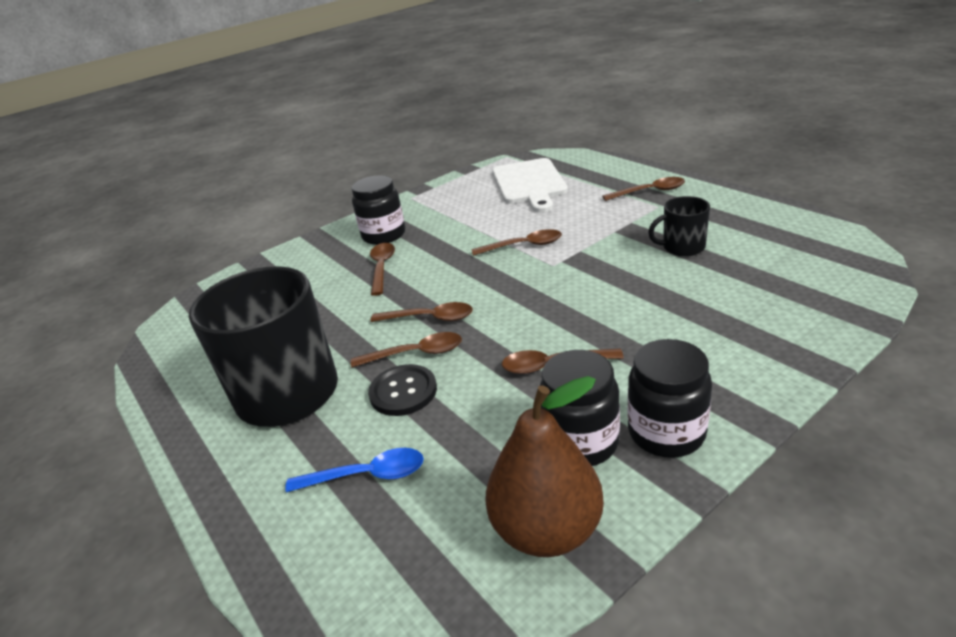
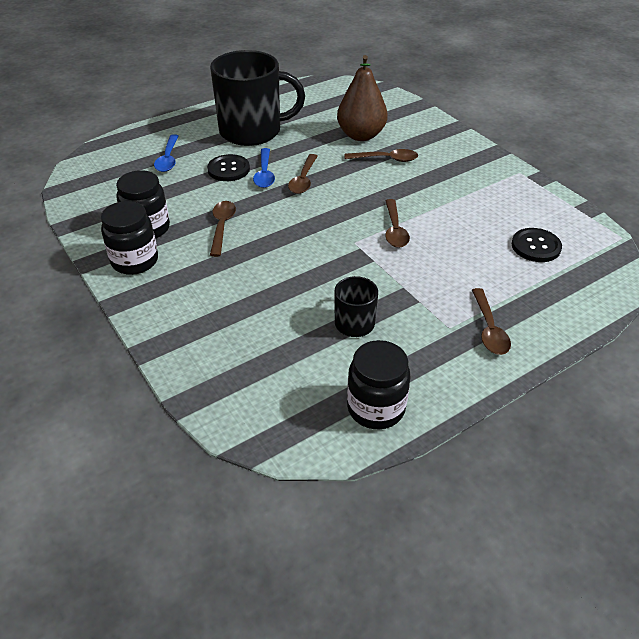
camera: 90 degrees right, 10 degrees up
brown spoon [351,332,462,368] -> blue spoon [253,148,275,188]
black jar [352,175,405,245] -> black jar moved to [347,340,410,429]
brown pear [485,376,604,557] -> brown pear moved to [337,55,388,141]
white cutting board [492,158,568,213] -> black button [512,228,562,262]

